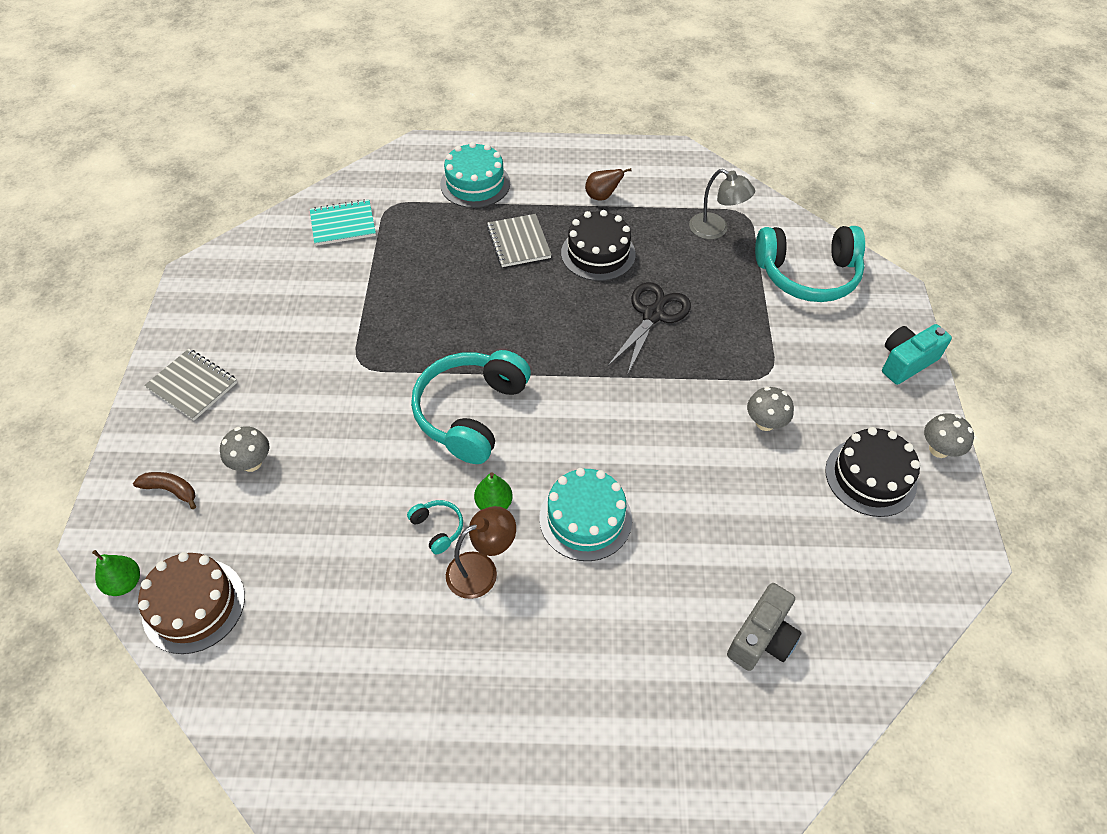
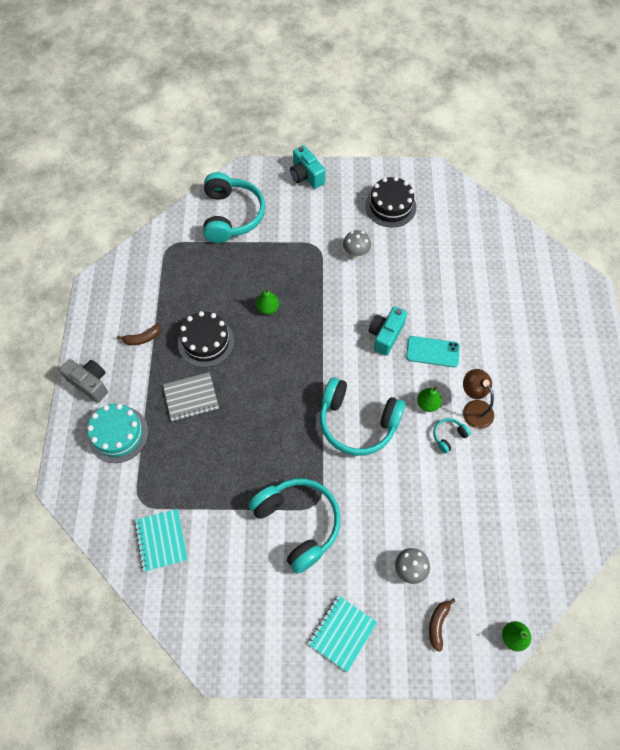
camera: 90 degrees left, 10 degrees up
brown cake [138,552,245,654] -> none
grey notebook [144,349,237,420] -> turquoise notebook [308,595,377,672]
turquoise cake [539,468,632,561] -> turquoise phone [406,336,460,367]
brown pear [585,168,631,201] -> brown banana [117,324,161,345]
black scissors [608,282,691,376] -> green pear [256,288,279,315]
grey lamp [689,169,755,239] -> none
grey camera [727,583,801,671] -> grey camera moved to [59,359,108,403]
grey mushroom [924,414,974,458] -> none
none -> turquoise headphones [249,478,341,574]
none -> turquoise camera [369,306,407,356]

